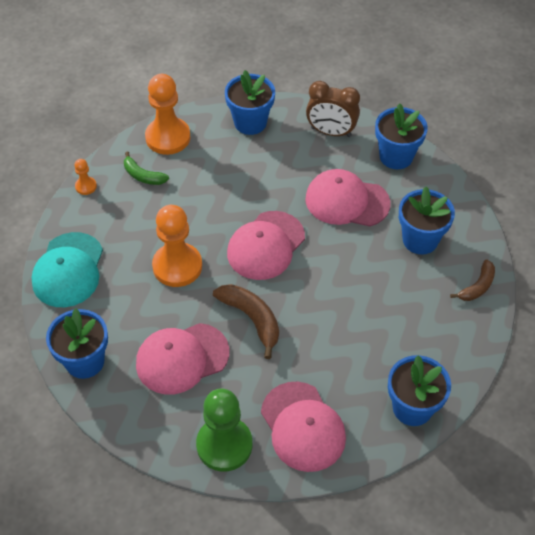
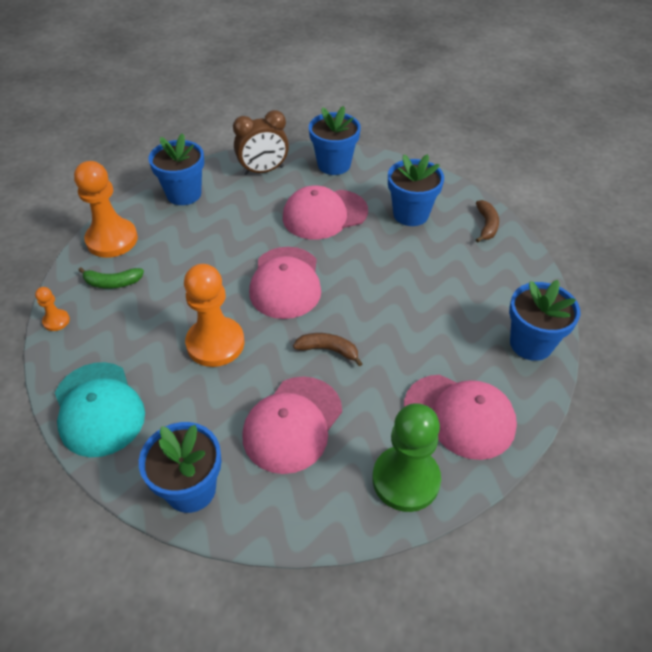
camera: 35 degrees left, 5 degrees down
brown banana [213,284,279,359] -> brown banana [293,333,363,366], size x0.66

